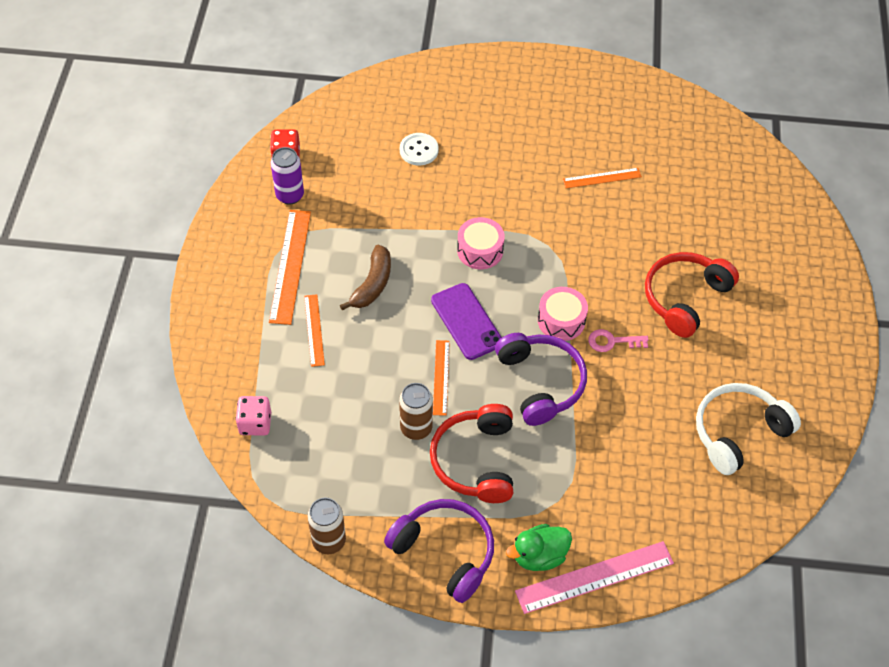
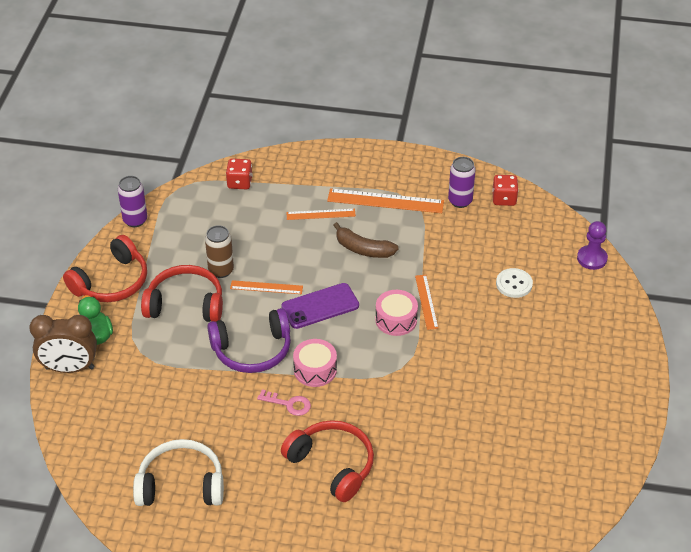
camera: 95 degrees right, 10 degrees down
pink dice [235,396,271,436] -> red dice [226,158,253,189]
brown can [308,498,346,554] -> purple can [118,176,147,227]
purple headphones [384,499,494,603] -> red headphones [63,235,147,302]
pink ruler [515,541,674,614] -> brown clock [29,315,97,373]
orange ruler [563,168,642,188] -> orange ruler moved to [415,275,439,330]
pink key [588,329,648,352] -> pink key turned 105 degrees clockwise [257,389,311,416]
white headphones [696,383,801,475] -> white headphones turned 60 degrees counterclockwise [133,439,224,506]
none -> purple pawn [577,221,608,270]

